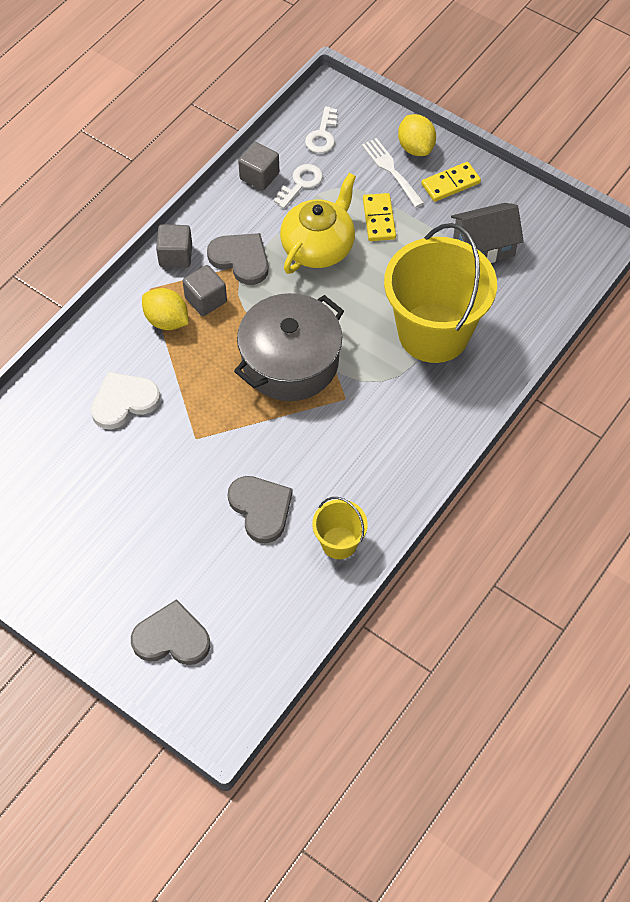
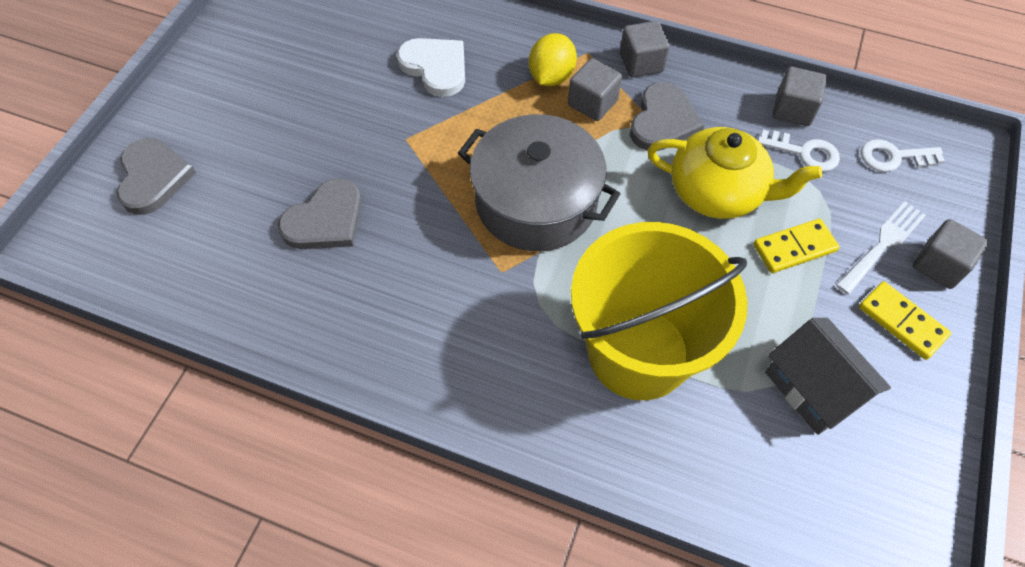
camera: 75 degrees right, 0 degrees up
yellow bucket [312,497,368,559] -> none
yellow lemon [398,114,436,156] -> grey cube [913,219,989,289]

